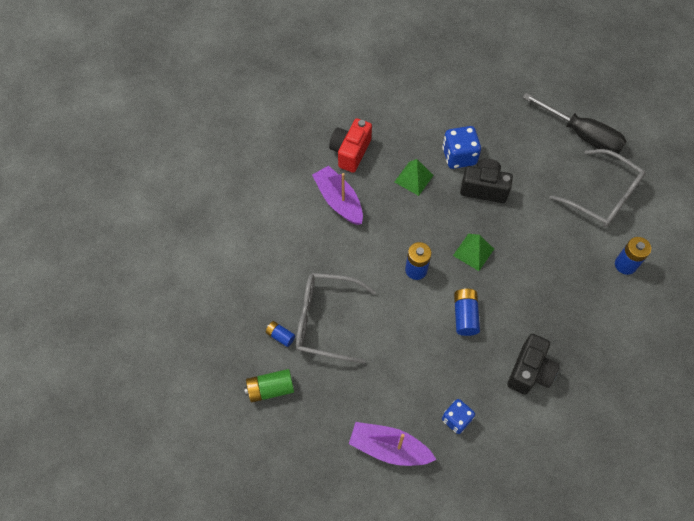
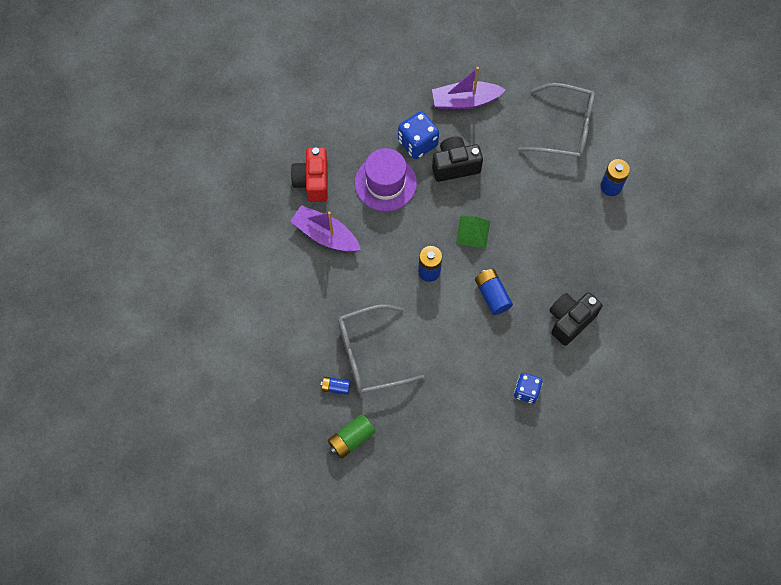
camera: 25 degrees left, 5 degrees up
purple boat [349,422,436,466] -> purple boat moved to [432,67,506,109]
green pyramid [395,159,434,196] -> purple hat [355,148,417,211]
black camera [507,334,559,394] -> black camera turned 135 degrees counterclockwise [549,292,602,346]
black screwdriver [522,93,627,154] -> none

